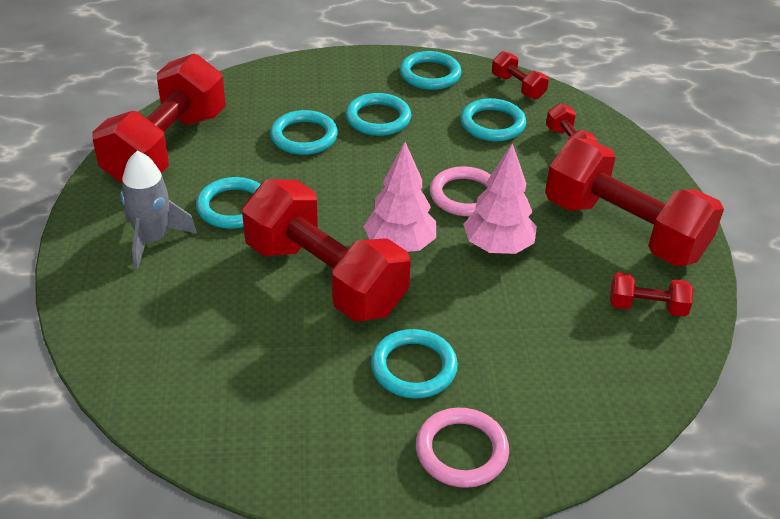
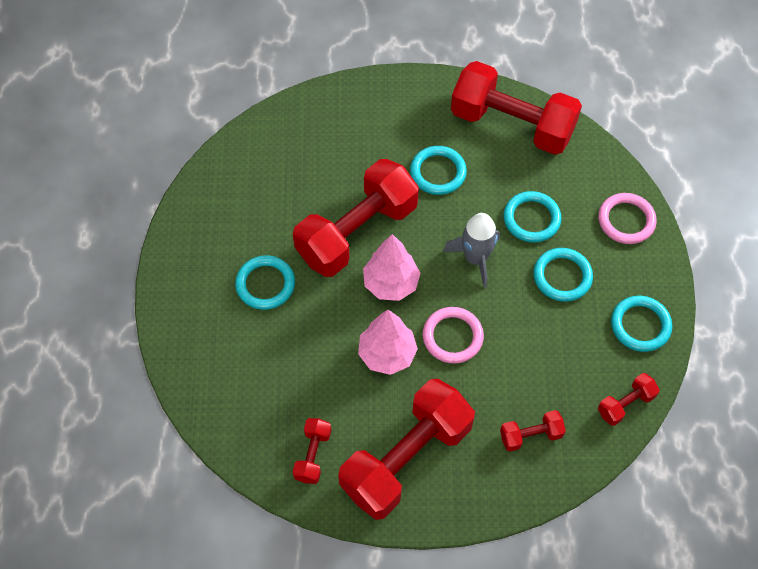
camera: 95 degrees right, 20 degrees up
grey rocket [120,151,197,269] -> grey rocket moved to [443,213,500,288]
pink ring [416,407,509,488] -> pink ring moved to [598,193,657,244]
turquoise ring [460,98,526,141] -> none

